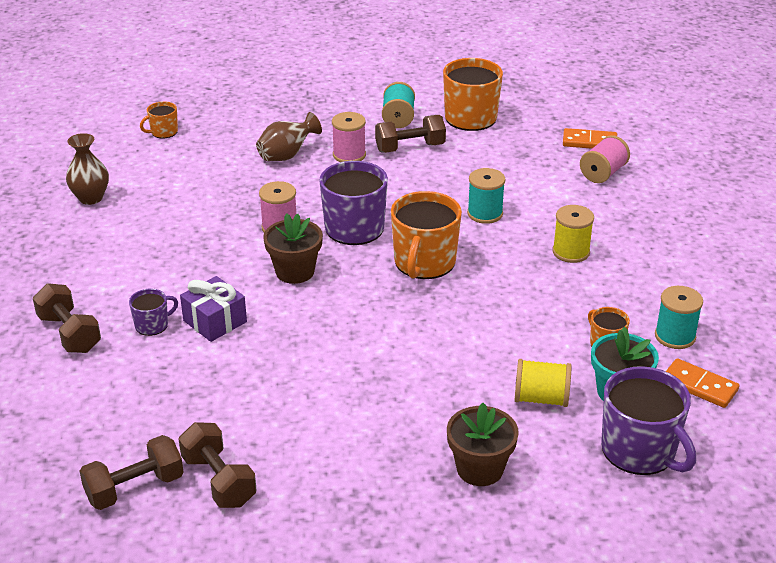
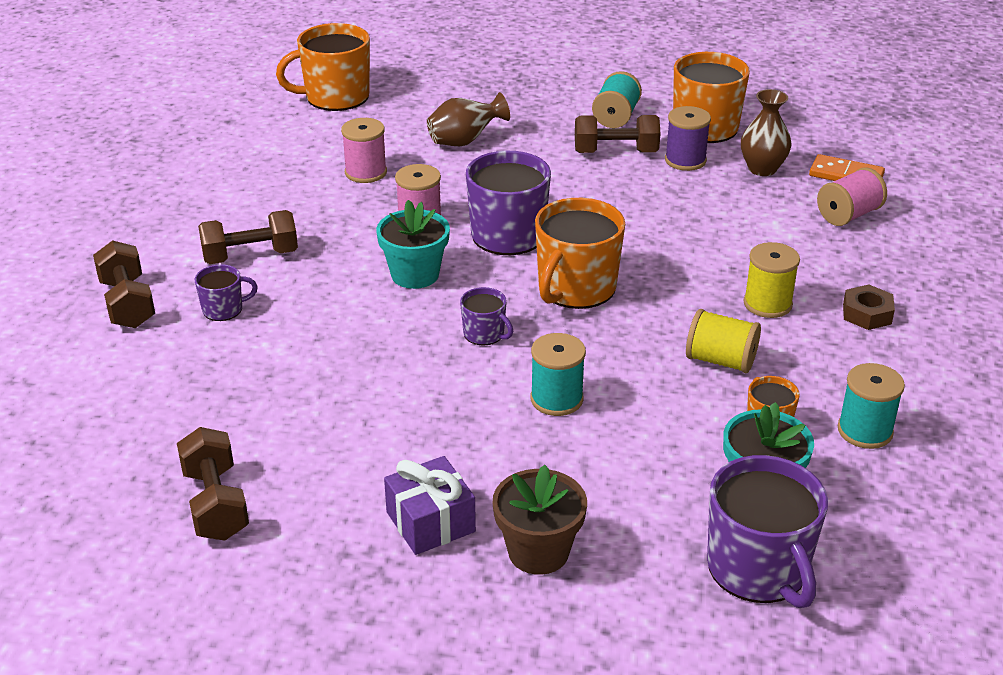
camera: 15 degrees right, 0 degrees up
brown vase [66,133,109,205] -> brown vase moved to [741,89,792,176]
brown dumbbell [80,435,184,510] -> brown dumbbell moved to [198,210,298,264]
orange mug [140,101,178,139] -> orange mug [276,23,370,111], size x2.00
purple gift [180,276,247,342] -> purple gift moved to [384,456,476,555]
brown flower pot [263,213,323,284] -> turquoise flower pot [376,200,450,289]
pink spool [332,112,366,162] -> pink spool moved to [341,118,387,183]
turquoise spool [467,168,505,224] -> turquoise spool moved to [530,333,586,416]
yellow spool [515,359,571,407] -> yellow spool moved to [686,309,761,373]
orange domino [666,358,739,408] -> none
none -> purple mug [460,287,513,345]
none -> purple spool [665,106,711,171]
none -> brown nut [843,285,895,330]

